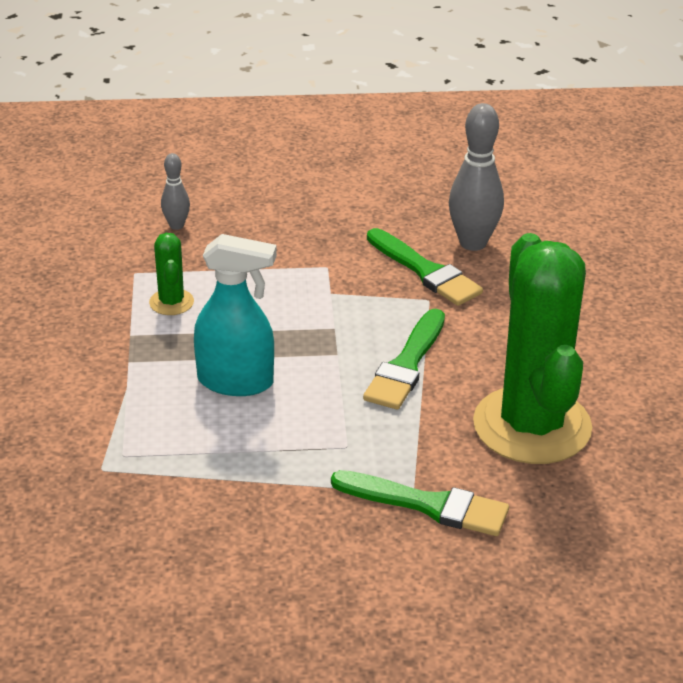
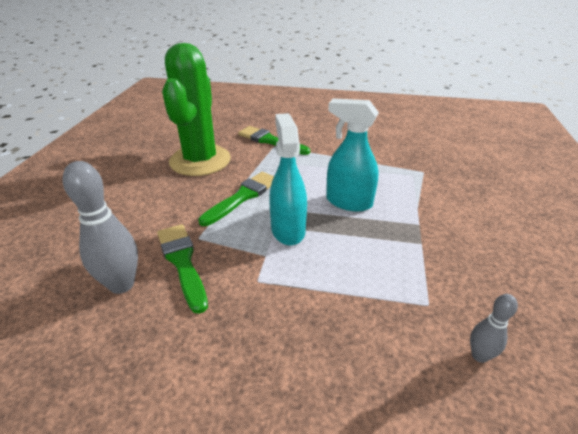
camera: 165 degrees left, 0 degrees up
green cactus [149,233,194,315] -> none
grey bowling pin [161,153,190,230] -> grey bowling pin moved to [470,294,518,363]
none -> turquoise spray bottle [269,113,307,245]

